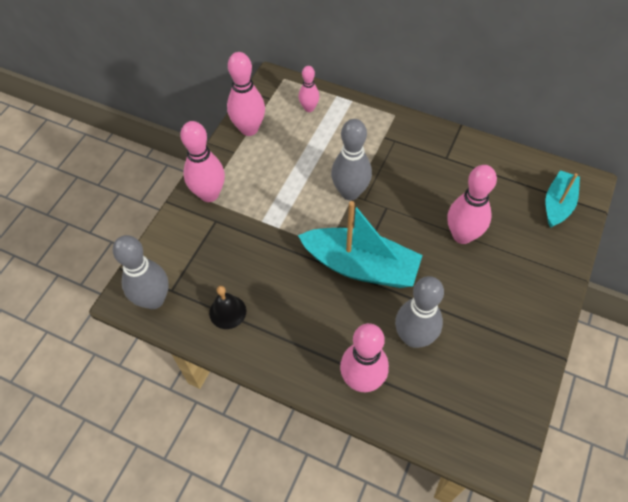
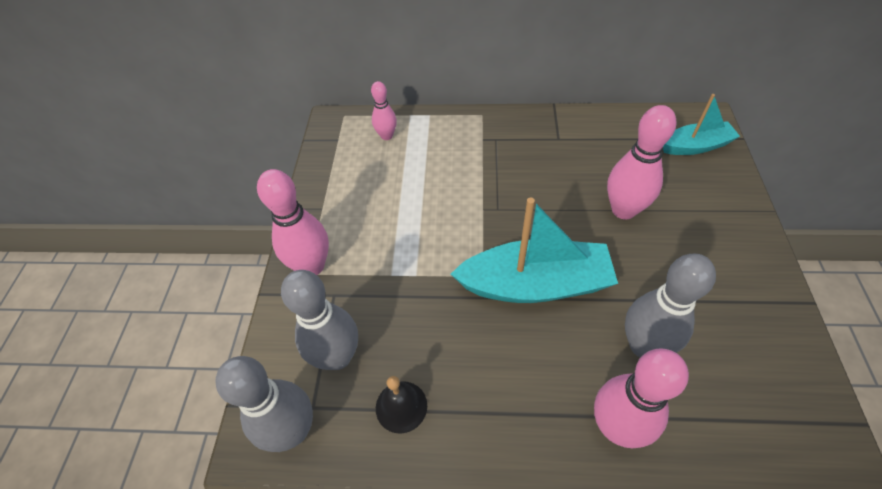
camera: 20 degrees left, 5 degrees down
pink bowling pin [227,52,265,136] -> none
grey bowling pin [331,119,372,200] -> grey bowling pin moved to [281,270,358,370]
turquoise boat [546,170,580,228] -> turquoise boat turned 75 degrees clockwise [663,94,740,155]

